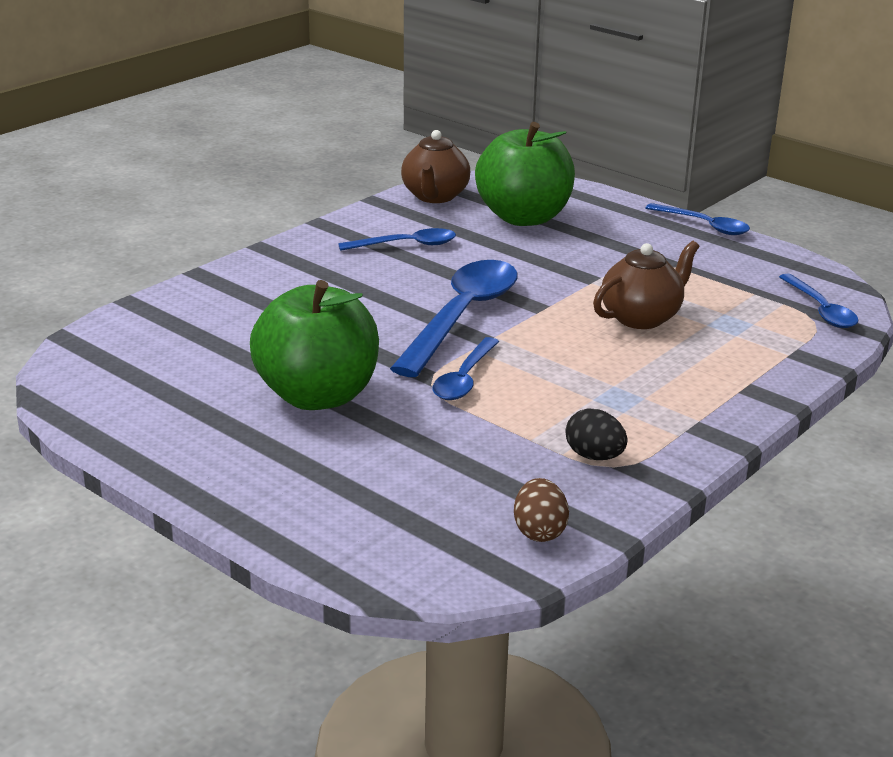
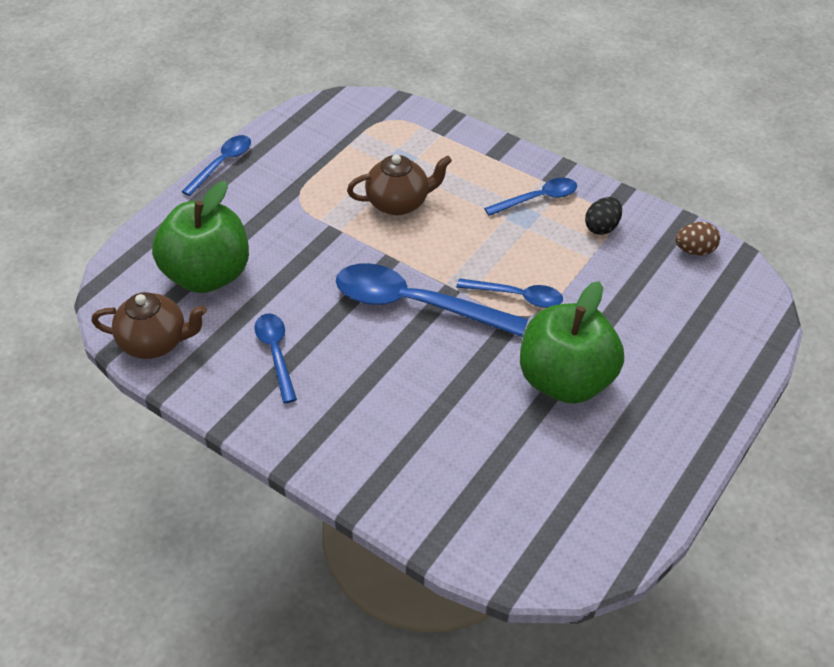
camera: 95 degrees left, 20 degrees up
brown teapot [593,241,699,329] -> brown teapot turned 120 degrees clockwise [347,154,452,215]
blue spoon [779,274,858,328] -> blue spoon moved to [484,178,577,216]

